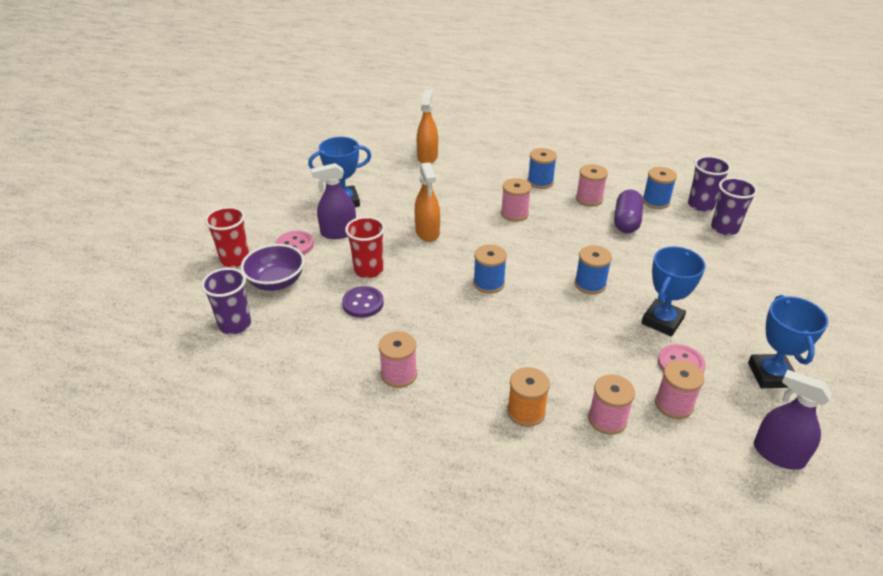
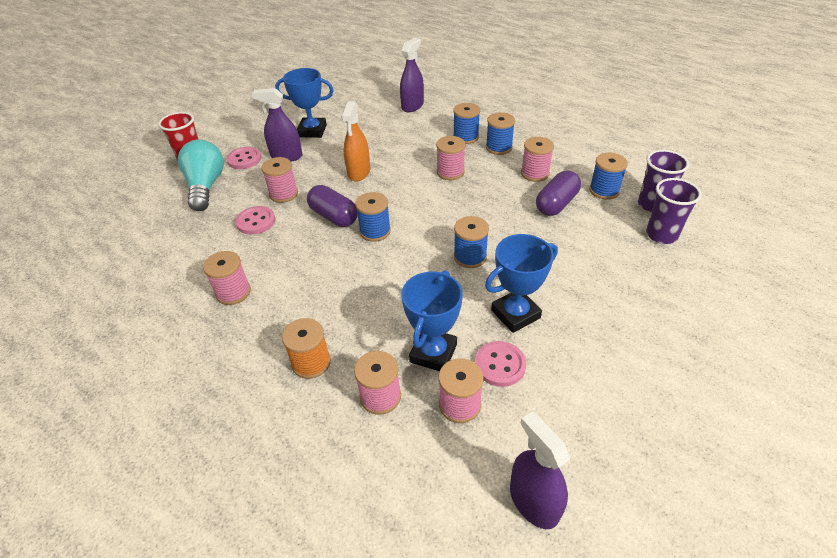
camera: 25 degrees right, 5 degrees up
purple cup [201,268,251,335] -> none
purple bowl [241,244,305,291] -> turquoise light bulb [178,139,224,211]
purple button [342,286,384,318] -> pink button [235,206,275,235]
red cup [345,216,385,278] -> pink spool [261,157,298,203]
orange spray bottle [417,90,438,164] -> purple spray bottle [400,38,424,112]
blue trophy [748,295,828,388] -> blue trophy moved to [401,270,463,371]
none -> purple capsule [307,185,358,227]
none -> blue spool [453,103,480,144]

